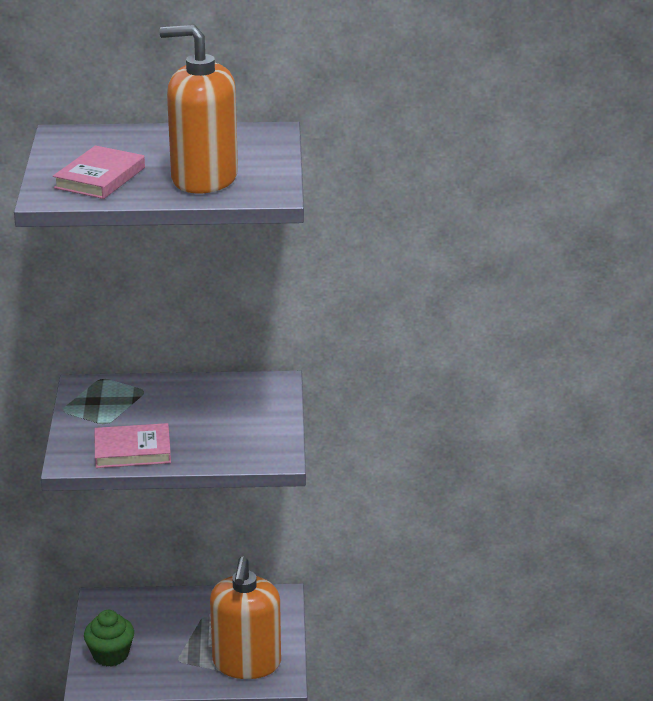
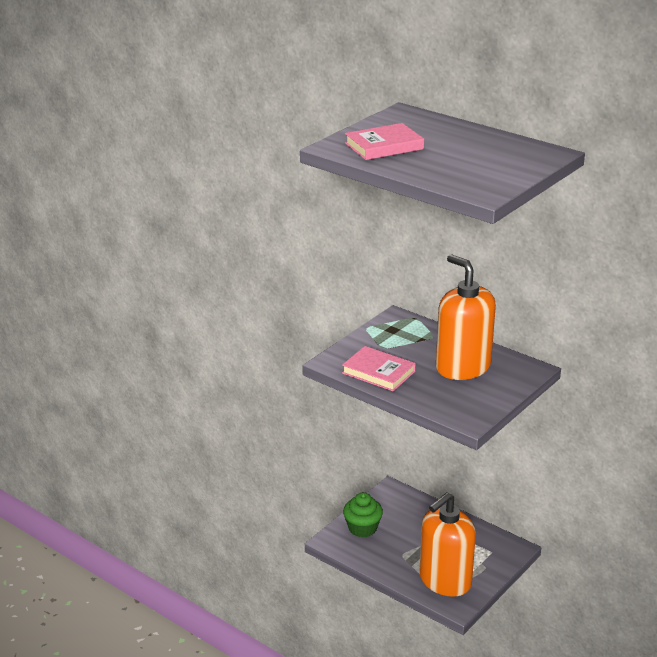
camera: 40 degrees right, 0 degrees up
orange soap dispenser [159,25,238,194] -> orange soap dispenser moved to [436,254,496,380]

